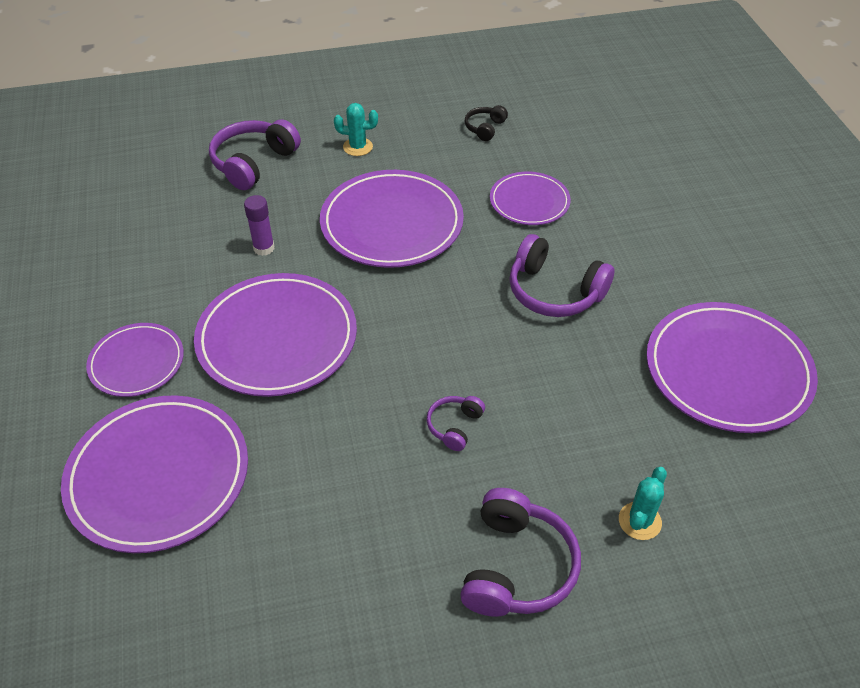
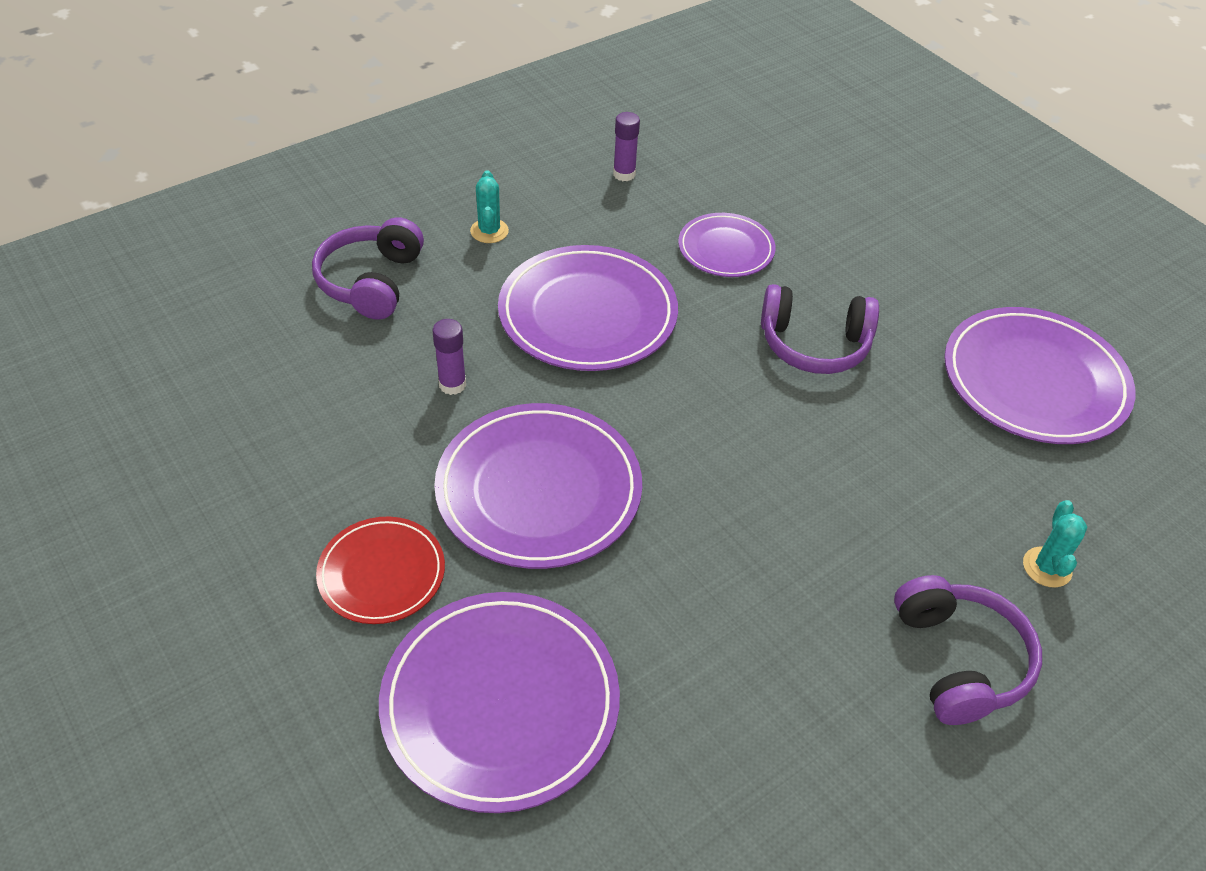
camera: 25 degrees left, 0 degrees up
purple plate [86,323,184,397] -> red plate [316,516,445,624]
turquoise cactus [334,103,378,156] -> turquoise cactus turned 75 degrees counterclockwise [470,170,509,243]
purple headphones [427,396,485,451] -> none
black headphones [465,105,508,141] -> purple glue stick [613,112,640,181]

